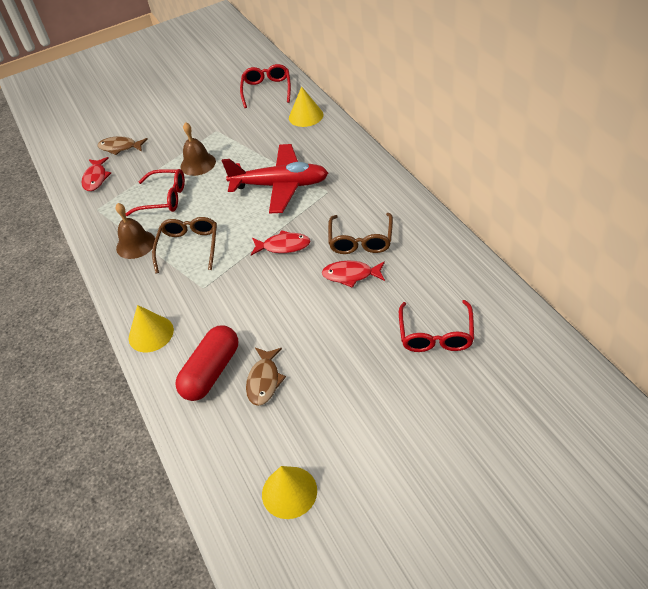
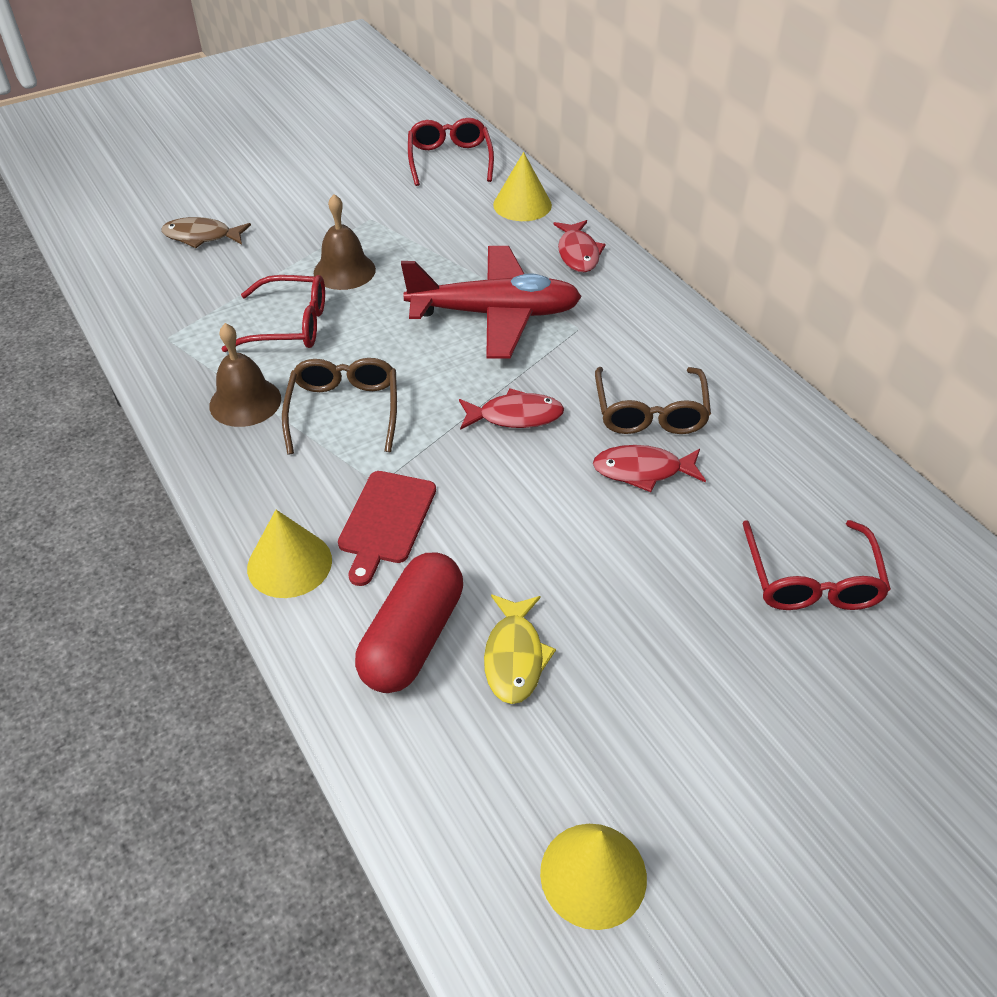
camera: 10 degrees left, 0 degrees up
red fish [82,157,111,191] -> red fish moved to [553,220,606,272]
brown fish [246,348,286,406] -> yellow fish [484,594,556,704]
none -> red cutting board [338,471,436,586]

